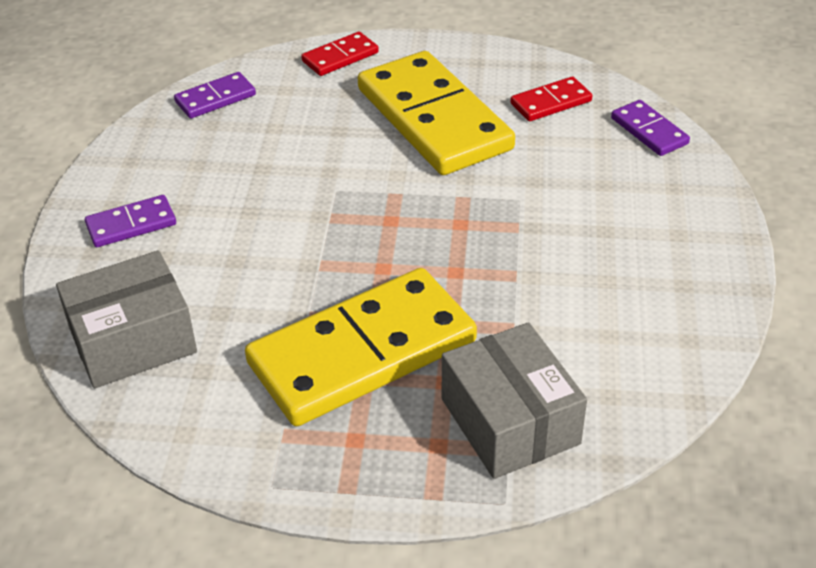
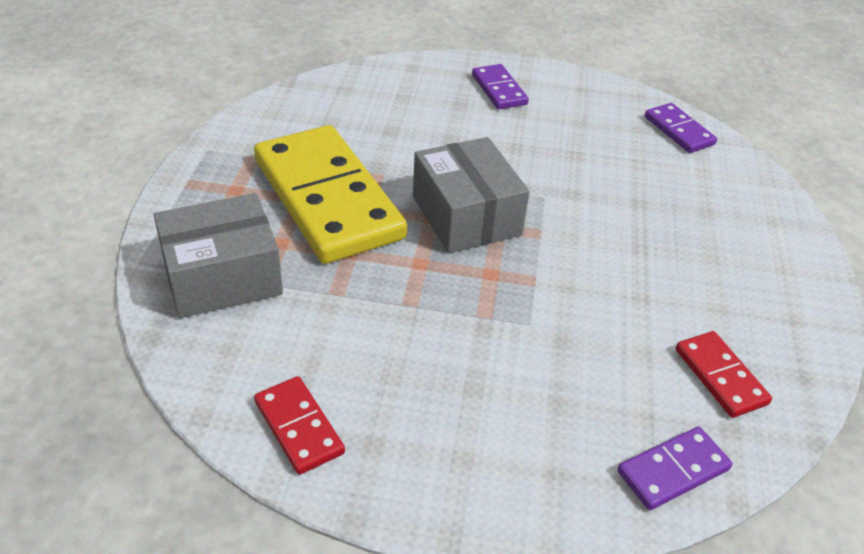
camera: 90 degrees right, 0 degrees up
grey box [56,250,197,388] -> grey box moved to [413,137,529,253]
red domino [301,32,379,76] -> red domino moved to [254,376,345,475]
yellow domino [358,51,515,175] -> none

